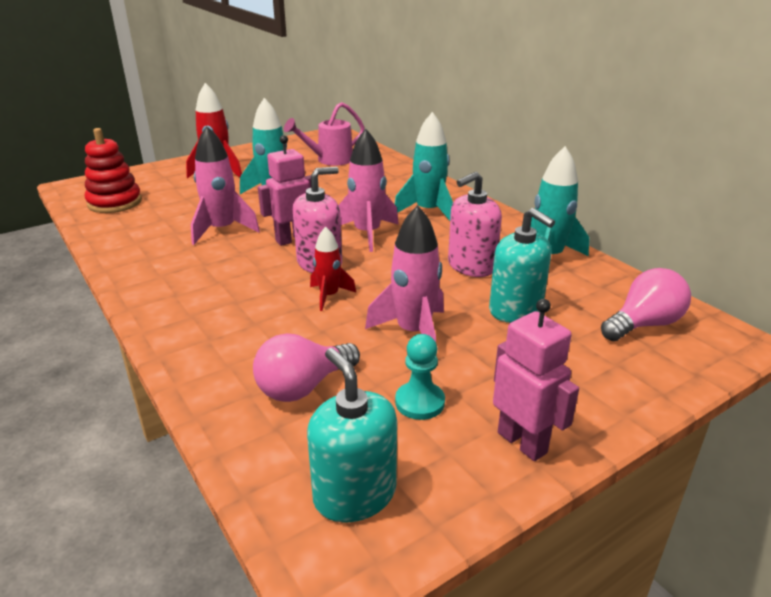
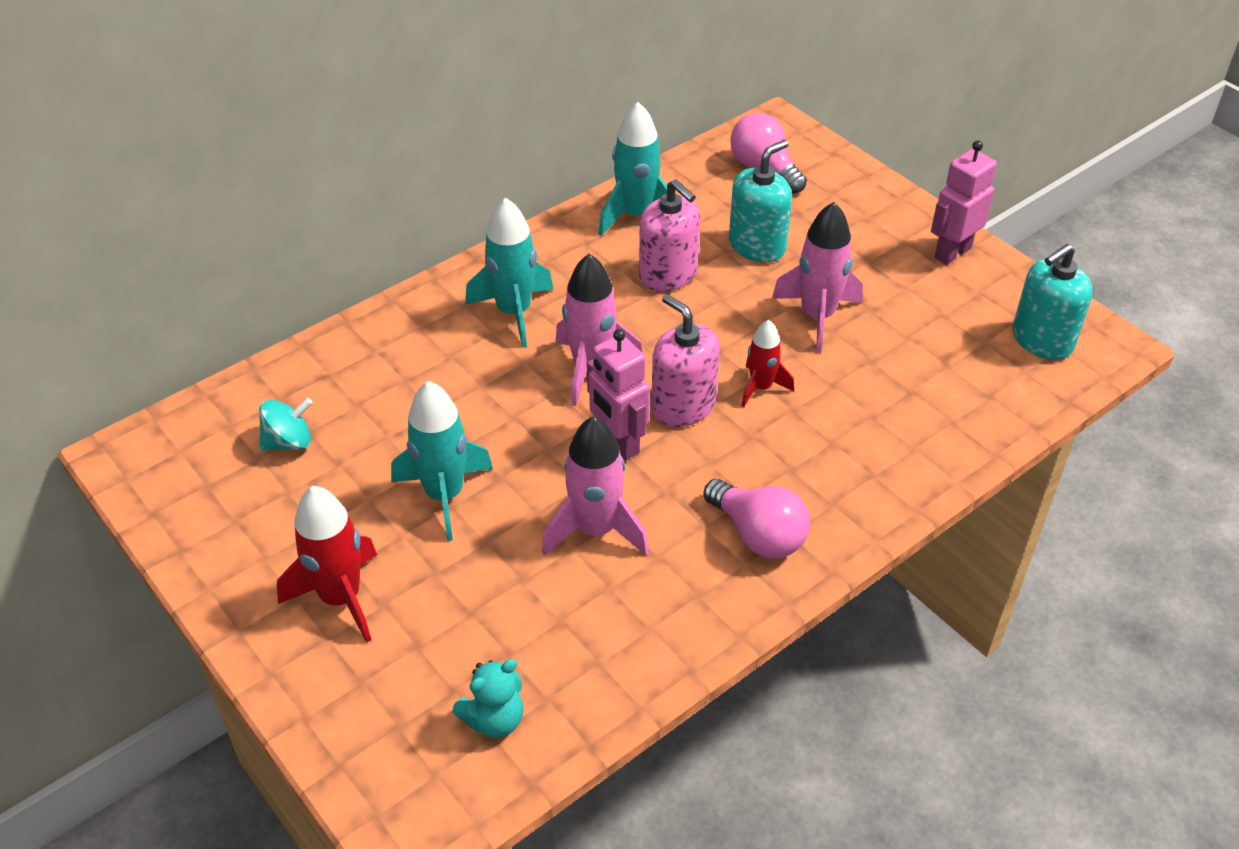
camera: 95 degrees left, 15 degrees up
red stacking toy [85,128,142,213] -> turquoise teddy bear [452,659,524,738]
pink light bulb [253,333,360,402] -> pink light bulb moved to [703,479,810,558]
pink watering can [284,102,365,166] -> turquoise spinning top [259,398,313,451]
turquoise pawn [395,334,445,420] -> none

